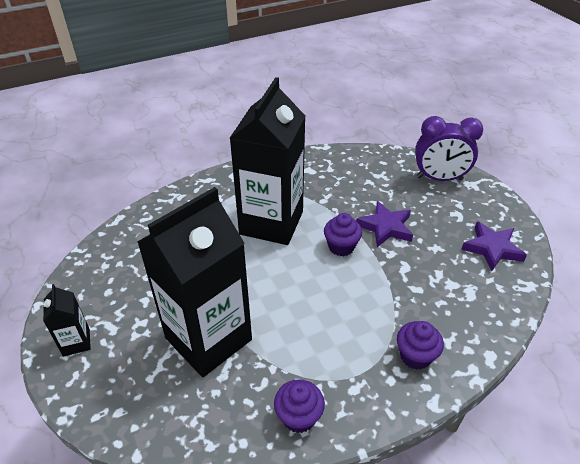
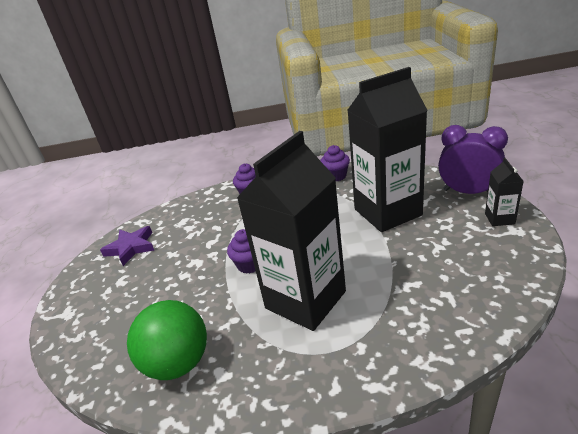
camera: 155 degrees left, 10 degrees down
purple star [356,201,413,247] -> none
purple clock [415,116,483,181] -> purple clock moved to [438,125,508,194]
none -> green ball [127,300,207,380]

